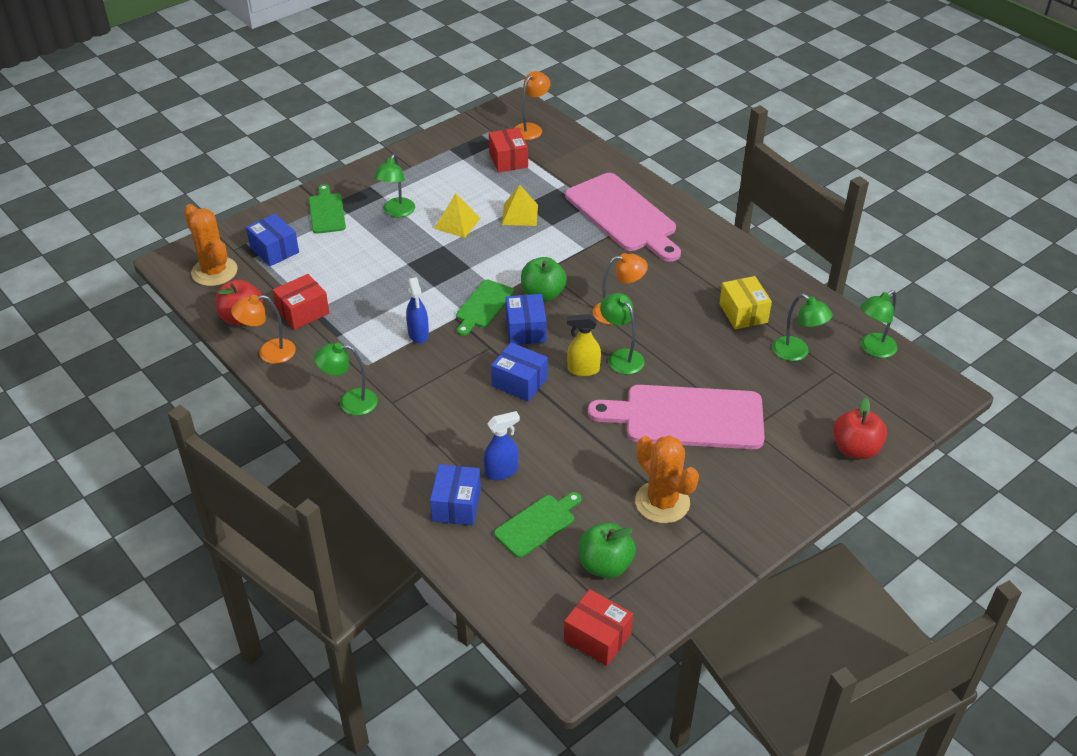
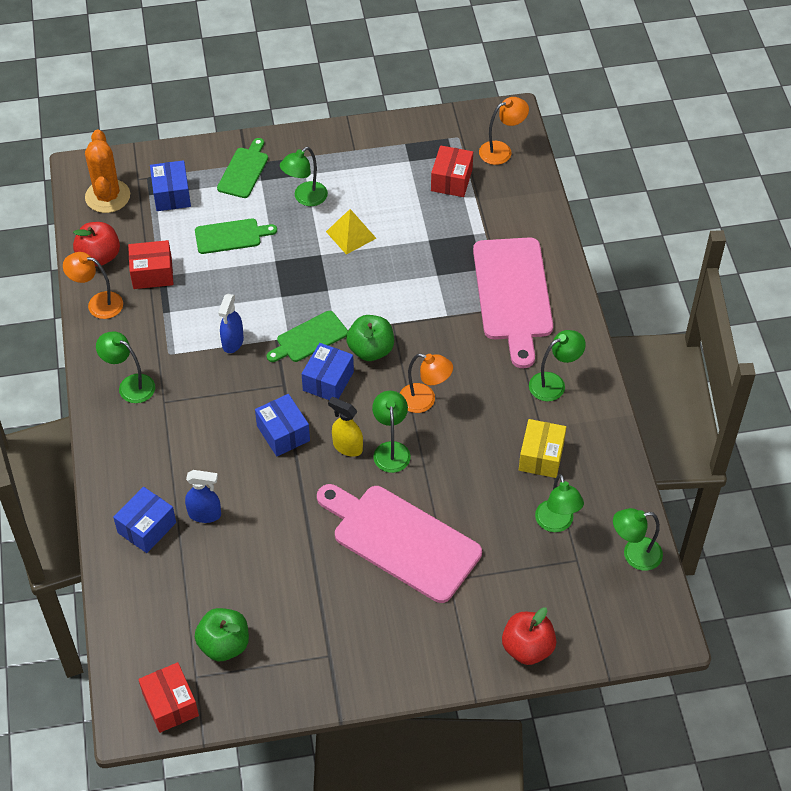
camera: 30 degrees right, 10 degrees up
green cutting board [494,492,582,558] -> green cutting board moved to [195,218,277,254]
yellow pyramid [502,185,538,226] -> none
orange cactus [635,435,699,523] -> none
none -> green lamp [529,330,586,401]

